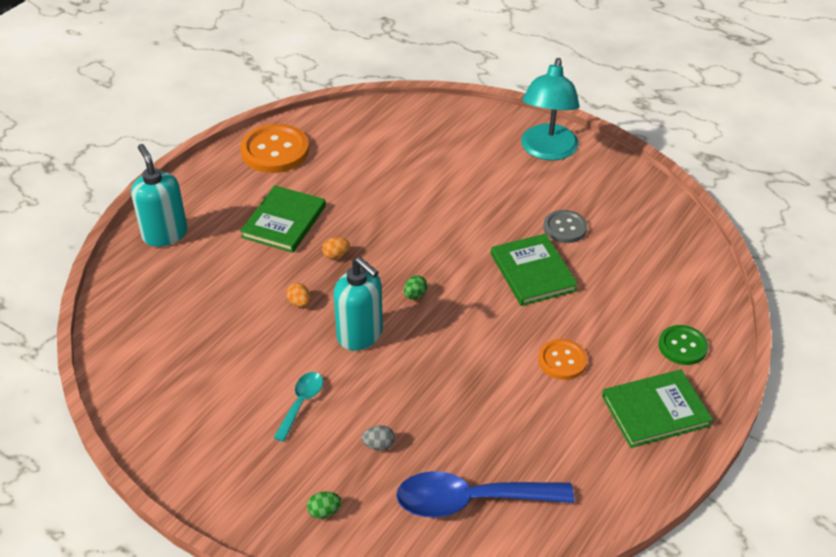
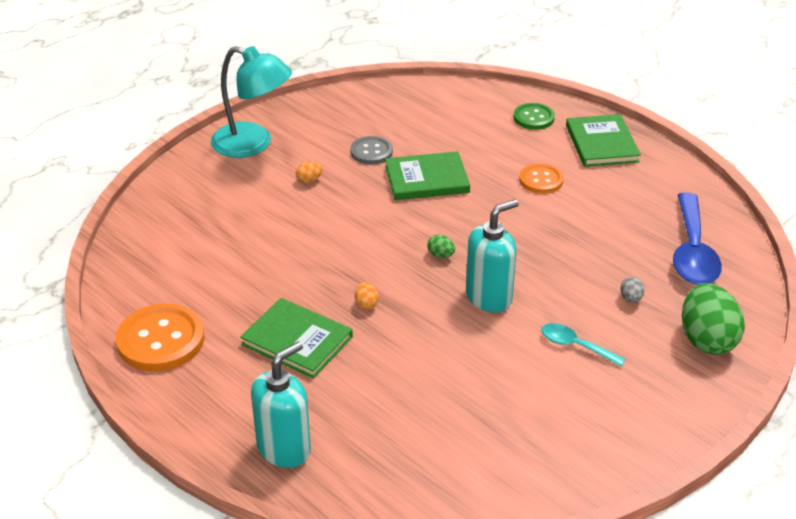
camera: 80 degrees left, 5 degrees down
turquoise soap dispenser [131,144,187,247] -> turquoise soap dispenser turned 150 degrees clockwise [251,341,311,468]
orange egg [286,283,311,307] -> orange egg moved to [296,161,323,183]
green egg [307,491,342,519] -> green egg [682,283,745,355], size x2.40

